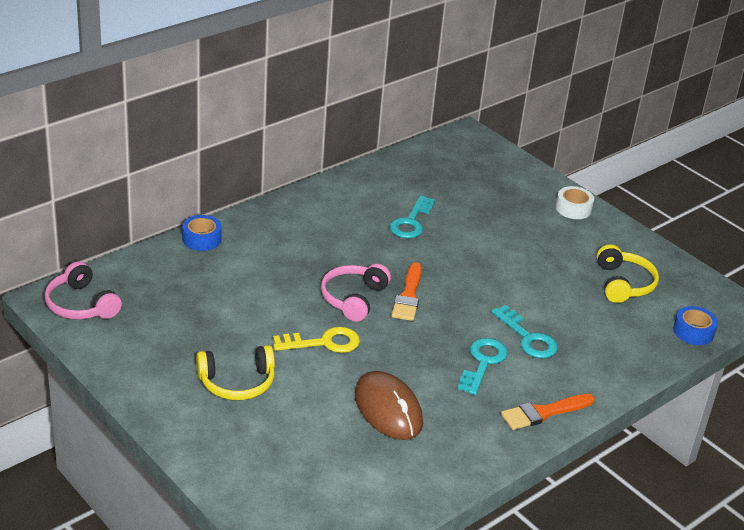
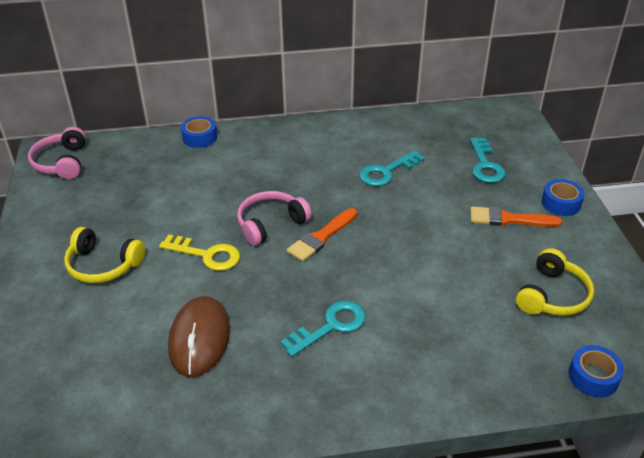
camera: 35 degrees right, 5 degrees up
turquoise key [491,305,558,358] -> turquoise key moved to [470,138,506,183]
orange brush [501,394,595,430] -> orange brush moved to [470,206,562,227]
white tape [556,186,594,219] -> blue tape [542,179,584,216]

